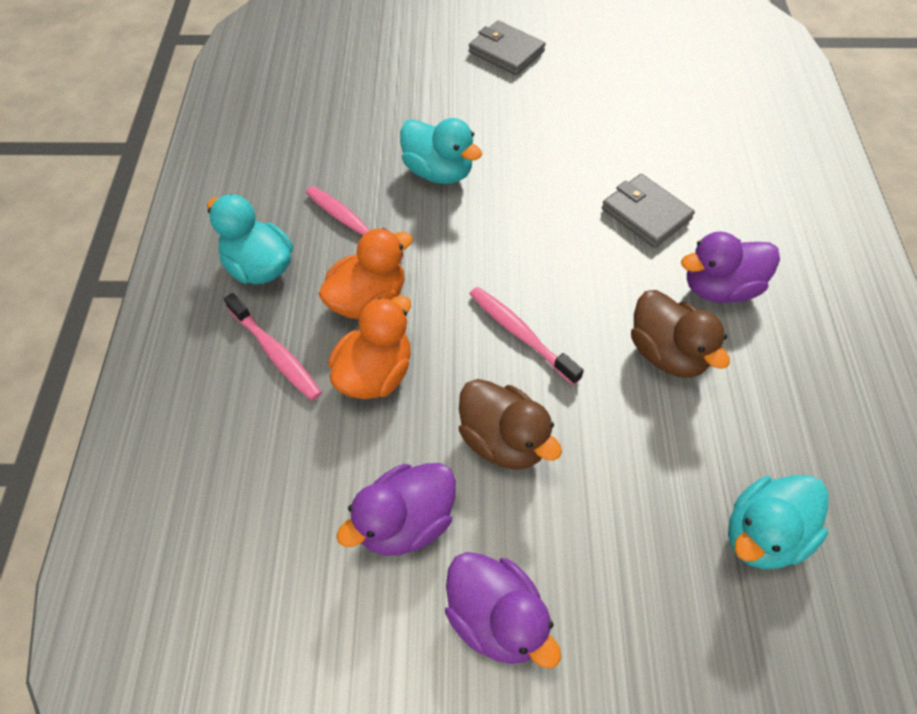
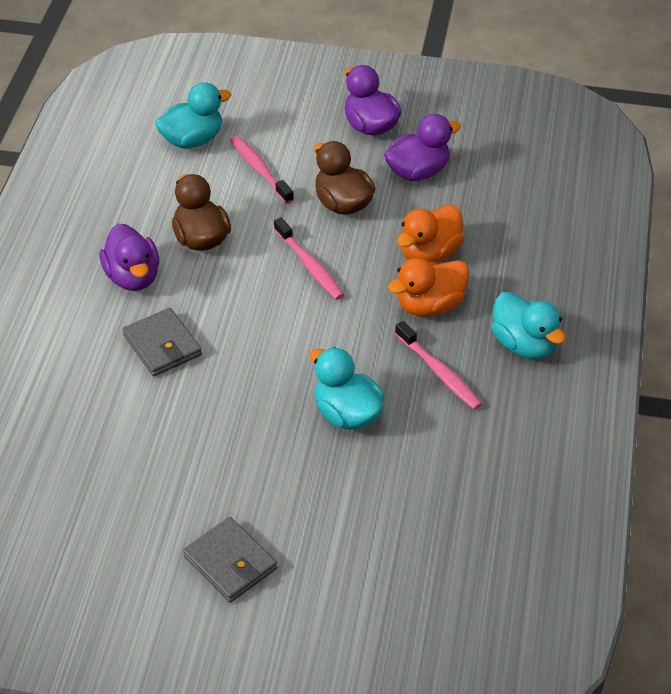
camera: 170 degrees left, 10 degrees down
pink toothbrush [224,293,322,401] -> pink toothbrush moved to [230,136,294,204]
purple duck [681,232,780,303] -> purple duck turned 75 degrees clockwise [99,223,159,291]

